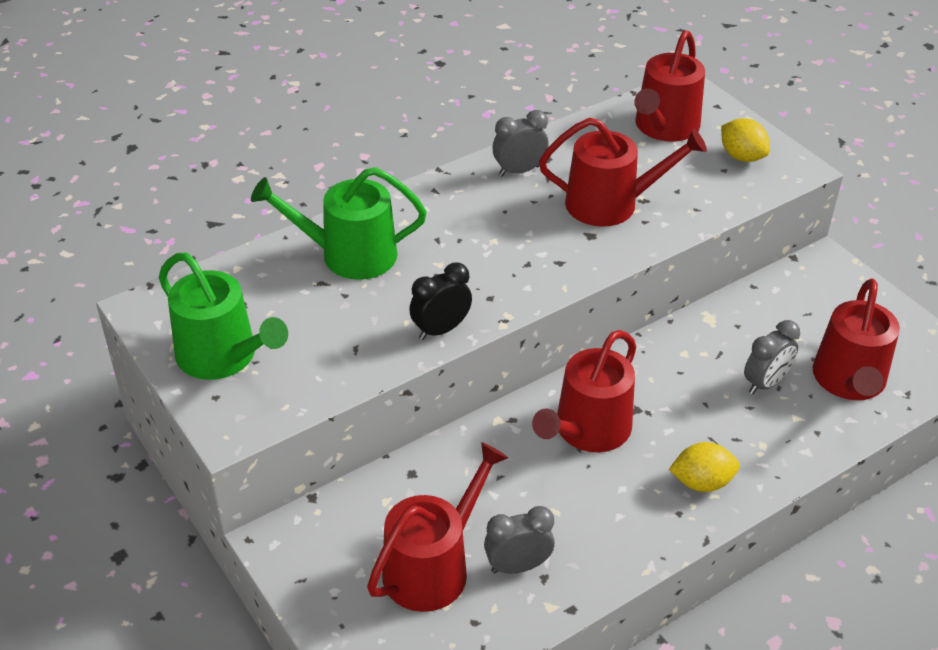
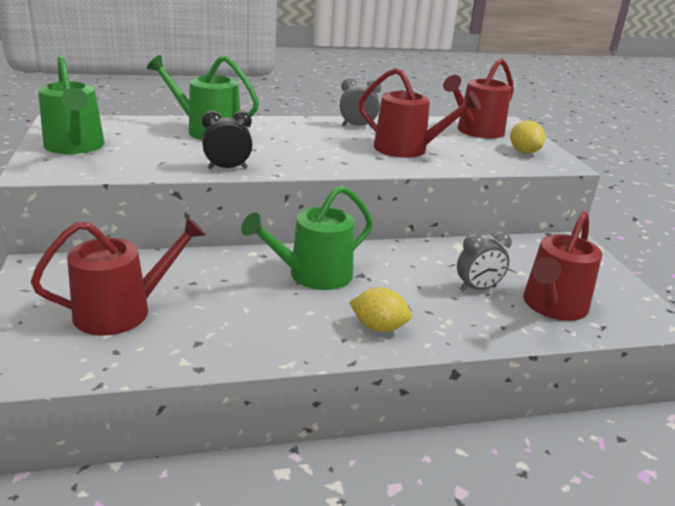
camera: 20 degrees right, 15 degrees down
grey clock [484,506,555,574] -> none
red watering can [532,330,636,452] -> green watering can [241,185,373,290]

